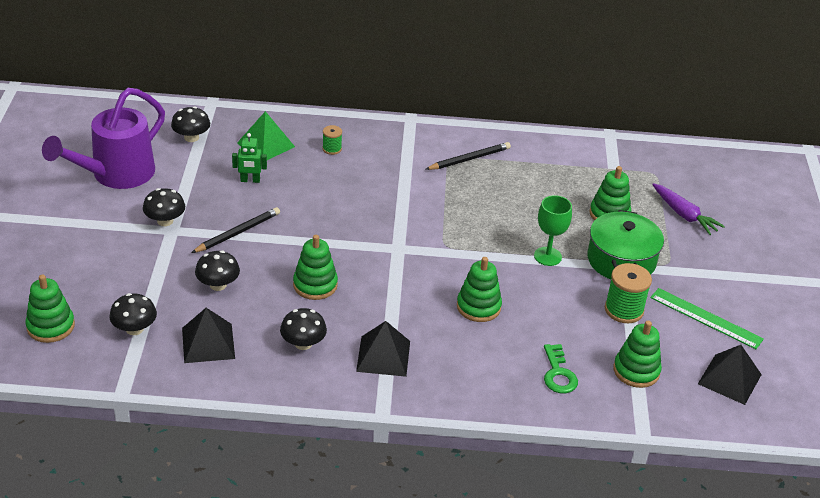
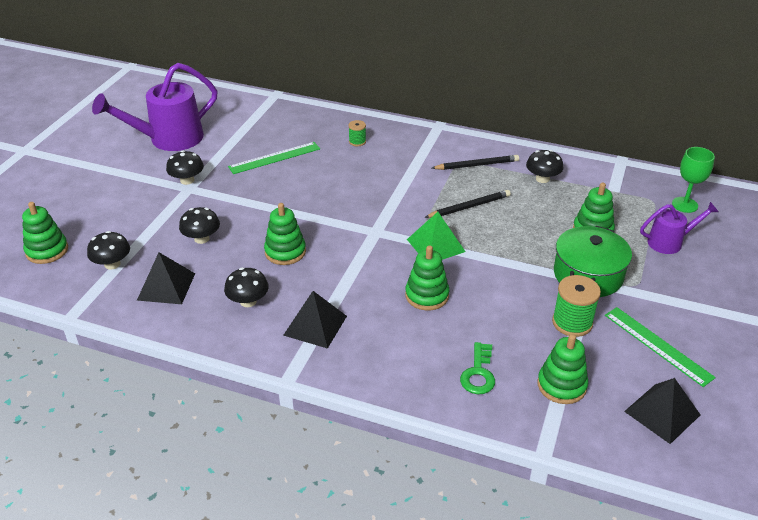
camera: 20 degrees right, 0 degrees up
black mushroom [171,106,210,142] -> black mushroom moved to [526,150,563,183]
black pencil [191,207,280,253] -> black pencil moved to [424,190,511,218]
green robot [232,133,267,183] -> green ruler [228,142,320,174]
green pyramid [237,111,295,160] -> green pyramid moved to [407,212,465,260]
green goblet [534,195,572,266] -> green goblet moved to [672,147,715,213]
purple carrot [652,183,725,235] -> purple watering can [640,202,718,254]

